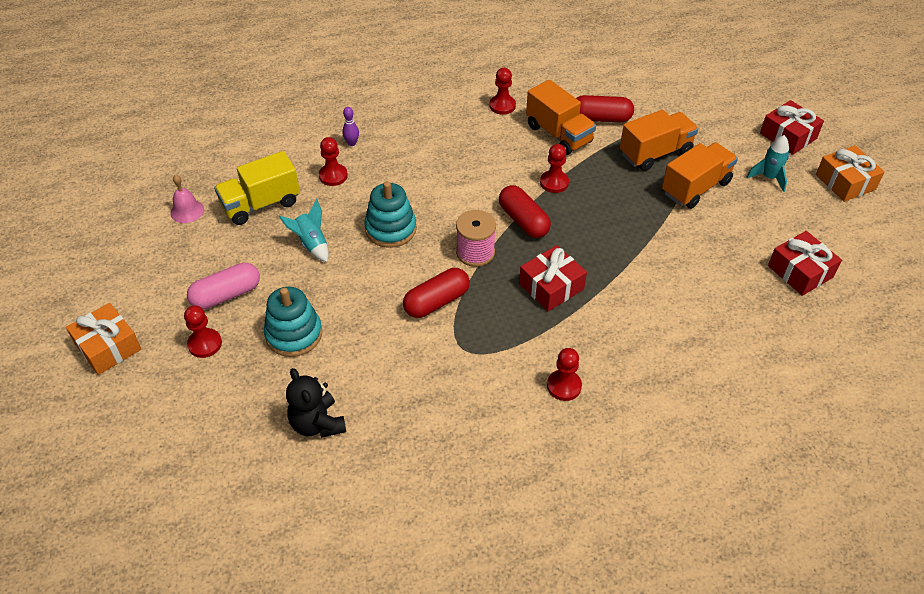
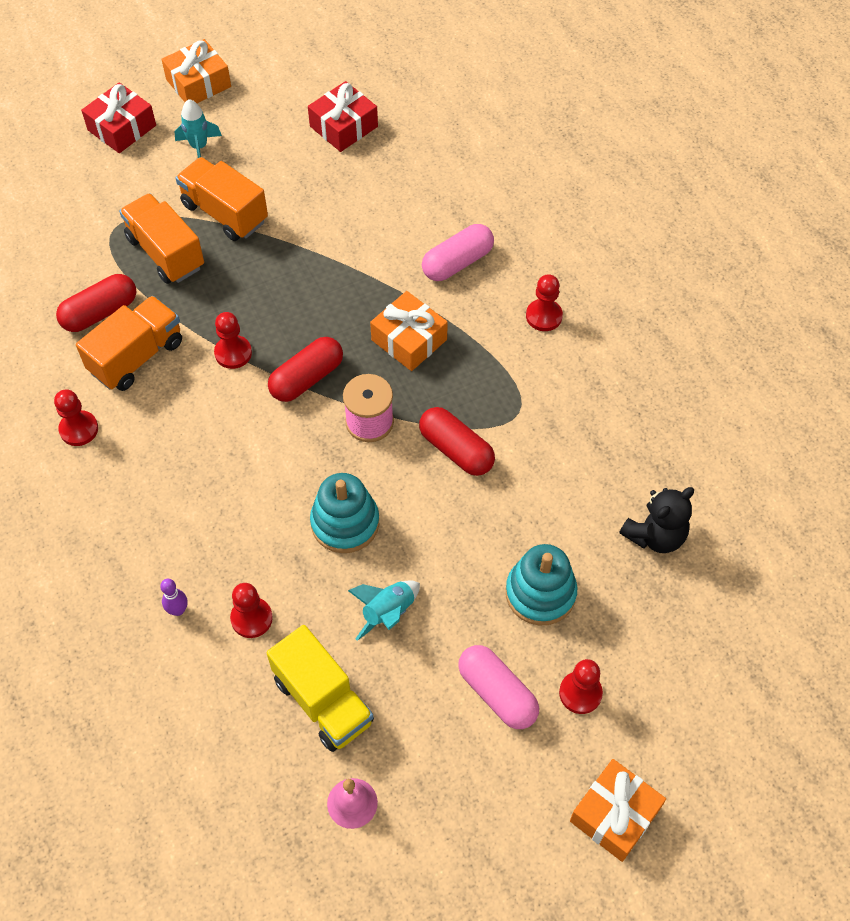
camera: 100 degrees left, 10 degrees up
red gift [519,245,587,311] -> orange gift [370,291,448,371]
red capsule [576,95,634,123] -> red capsule turned 60 degrees clockwise [56,274,136,332]
none -> pink capsule [422,224,494,281]

